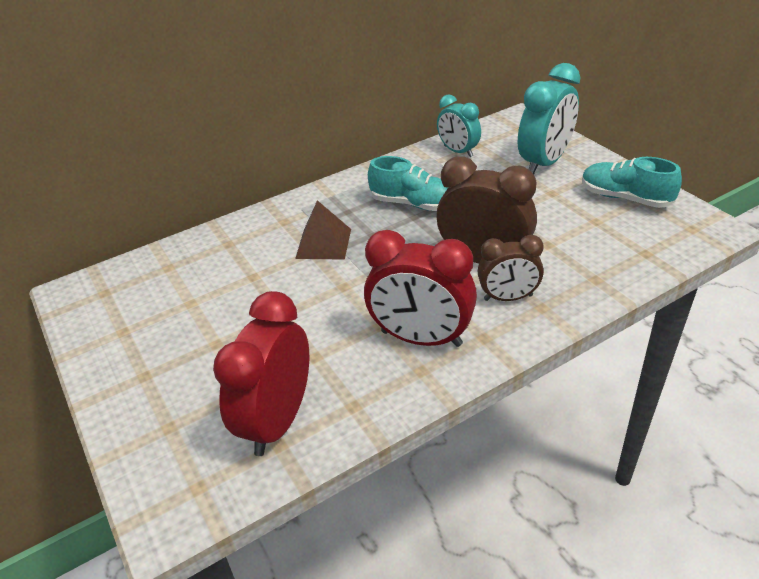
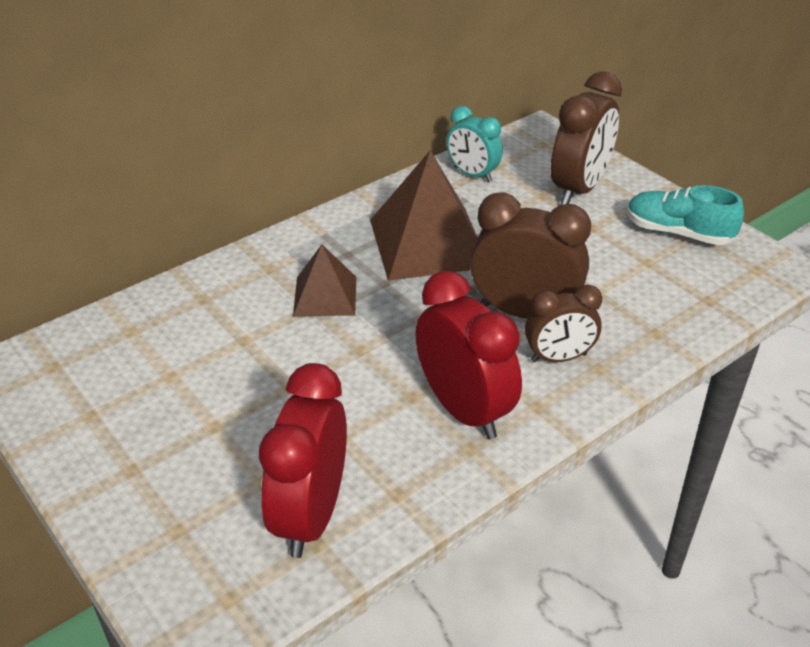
camera: 10 degrees left, 0 degrees up
red clock [364,230,477,347] -> red clock turned 135 degrees counterclockwise [415,271,522,439]
turquoise shoe [368,156,448,211] -> brown pyramid [370,150,478,281]
turquoise clock [518,63,580,175] -> brown clock [551,71,622,204]

